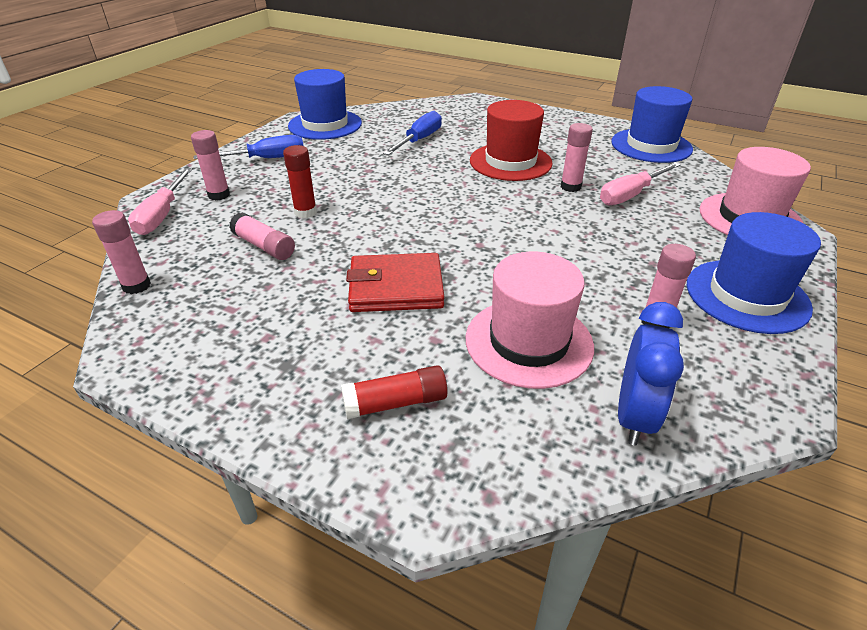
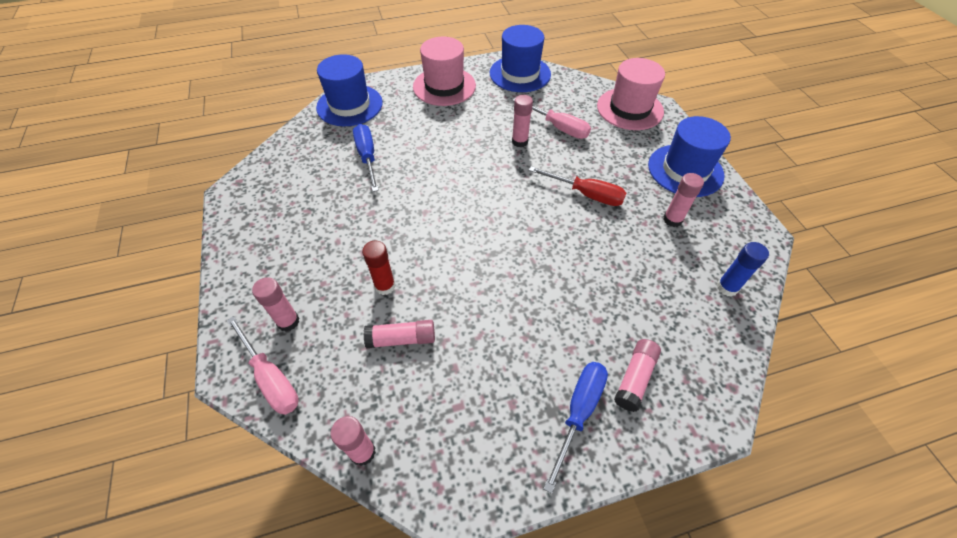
camera: 45 degrees left, 15 degrees up
blue screwdriver [194,135,303,159] -> blue screwdriver moved to [543,362,608,494]
blue hat [288,69,362,140] -> blue hat moved to [316,54,383,126]
red glue stick [341,365,448,419] -> pink glue stick [614,339,661,412]
red wallet [346,253,445,312] -> none
pink hat [466,252,594,389] -> pink hat moved to [413,37,476,106]
red hat [470,100,553,181] -> none
pink screwdriver [600,162,680,205] -> pink screwdriver turned 60 degrees counterclockwise [512,98,591,139]
blue clock [618,302,684,446] -> blue glue stick [717,242,769,297]
none -> red screwdriver [529,166,626,206]

